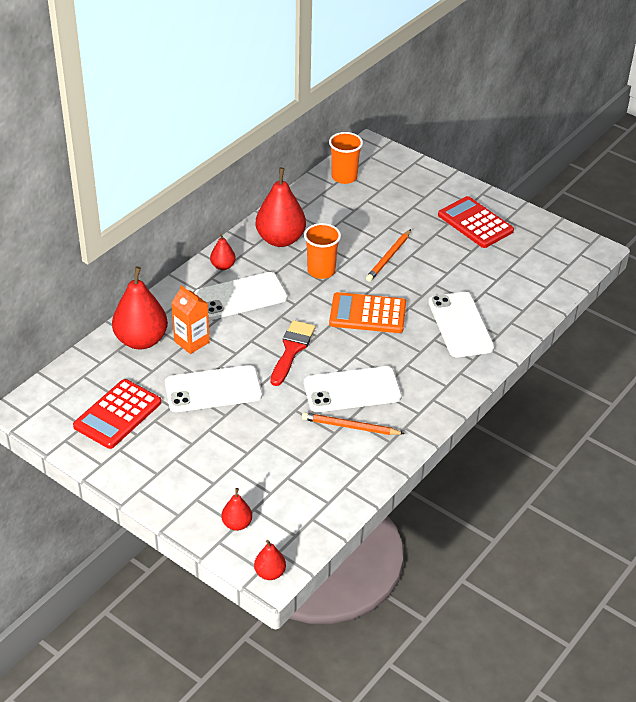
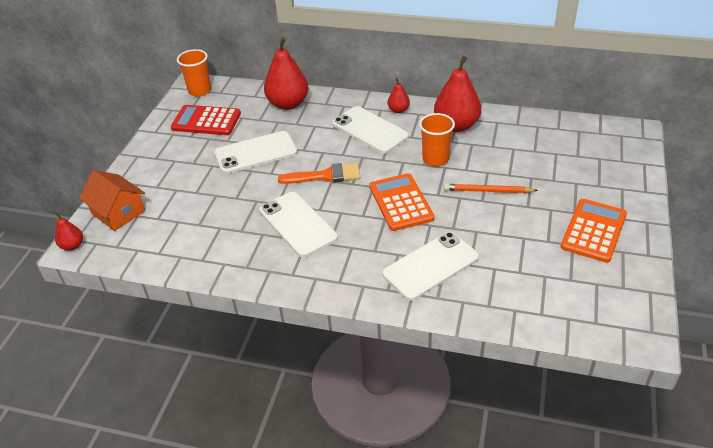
camera: 70 degrees right, 0 degrees up
white phone [165,365,262,412] -> white phone turned 75 degrees counterclockwise [214,131,297,174]
orange carton [171,285,210,354] -> none
red pear [222,488,252,531] -> orange house [79,170,145,231]
red brush [271,320,315,386] -> orange brush [278,163,360,184]
orange pencil [302,412,405,435] -> none
orange cup [329,132,363,184] -> orange cup moved to [177,49,211,96]
red calculator [438,196,514,248] -> orange calculator [561,199,627,263]

